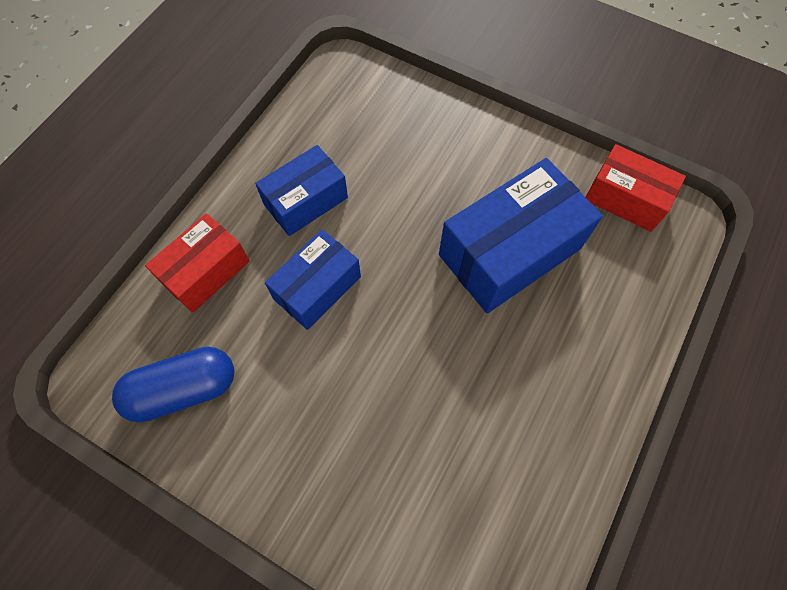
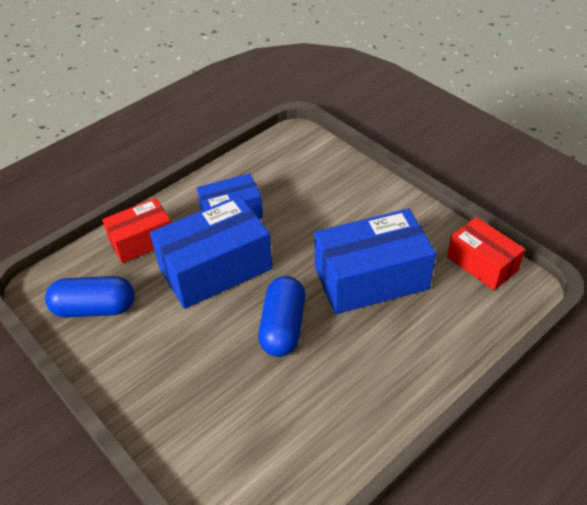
camera: 20 degrees right, 20 degrees down
blue box [265,229,361,330] -> blue box [150,195,272,309], size x1.64
none -> blue capsule [258,276,305,357]

